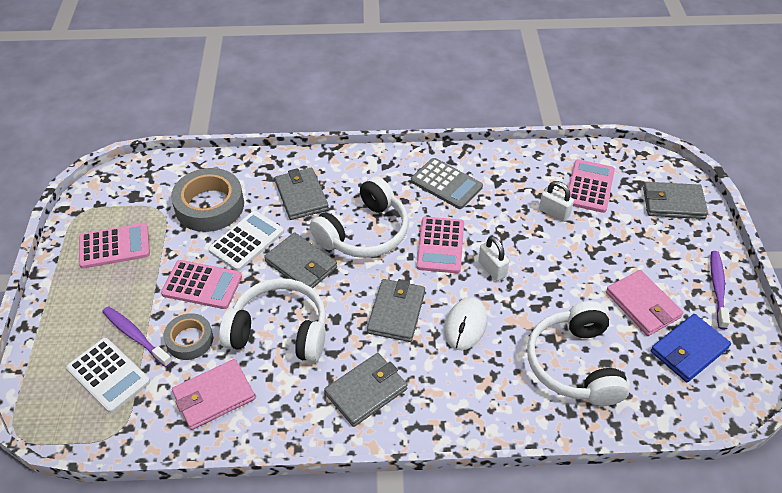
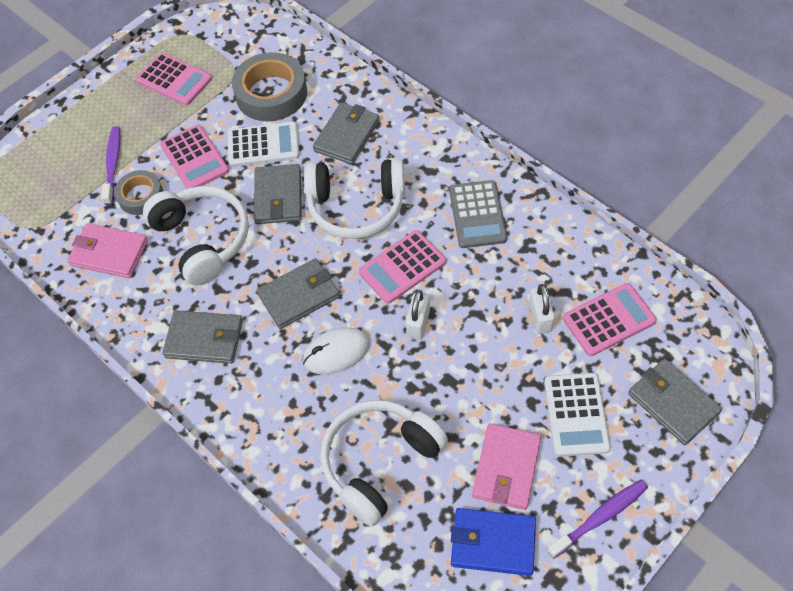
camera: 50 degrees right, 10 degrees up
white calculator [66,338,150,413] -> white calculator moved to [544,373,611,457]

